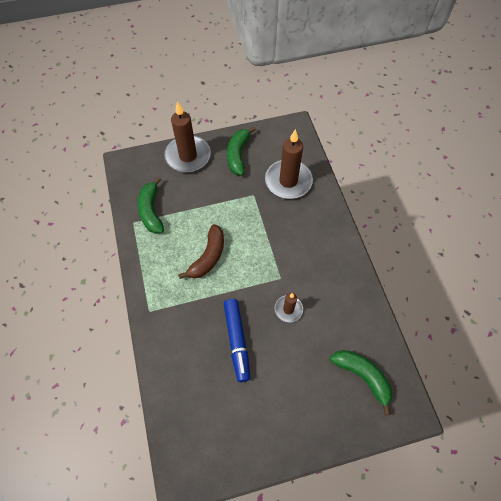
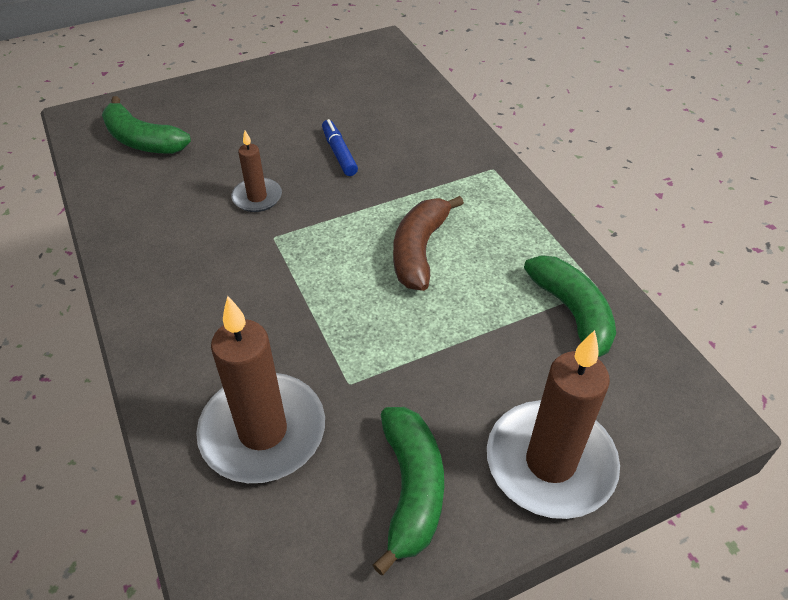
camera: 170 degrees right, 15 degrees down
blue marker [224,299,250,382] -> blue marker [322,119,358,176], size x0.61

